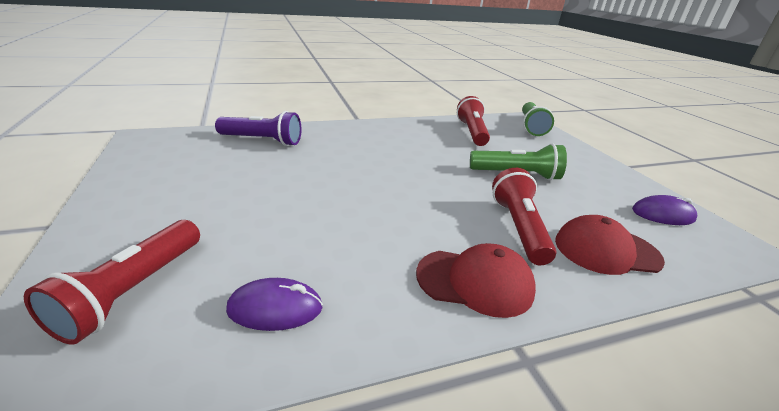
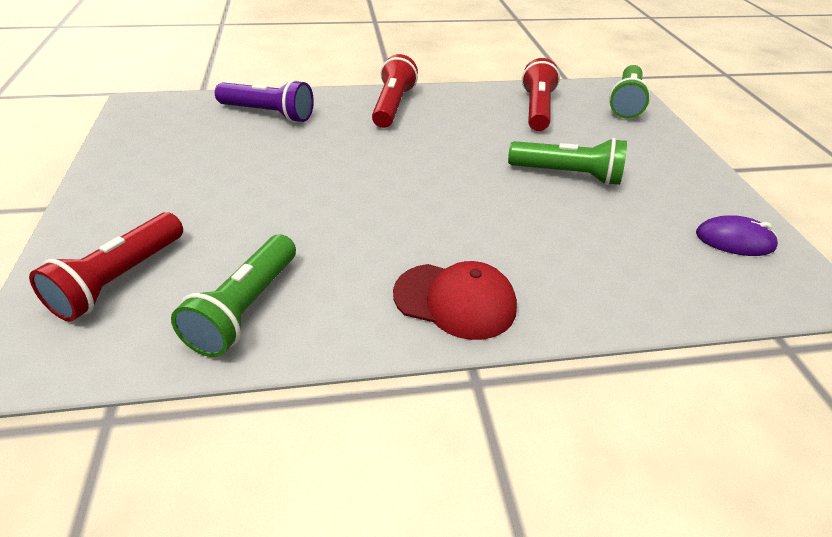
camera: 10 degrees right, 10 degrees up
purple mouse [226,278,323,331] -> green flashlight [171,234,296,357]
red flashlight [492,168,556,265] -> red flashlight moved to [372,54,418,128]
red cap [555,215,665,275] -> none

